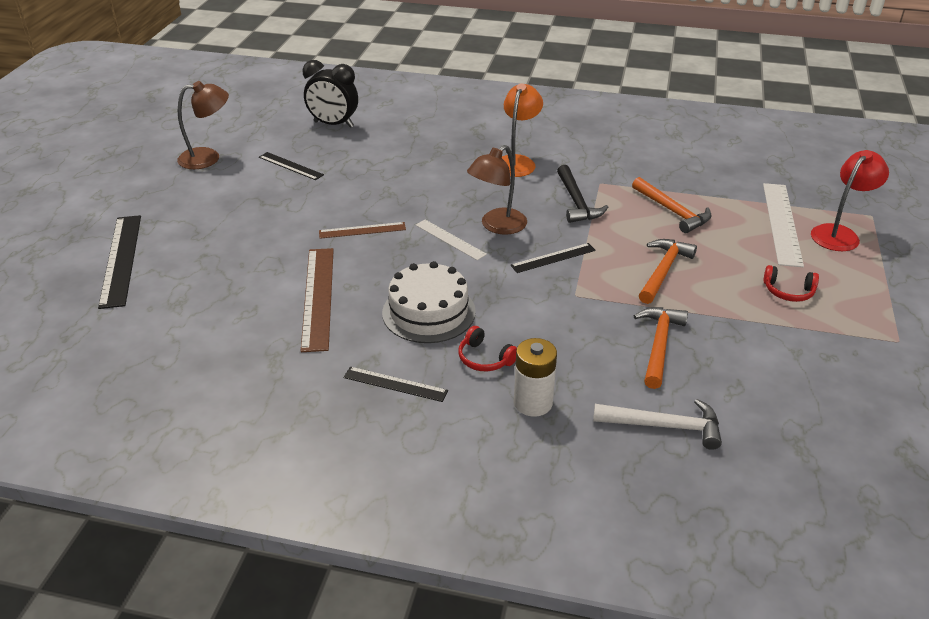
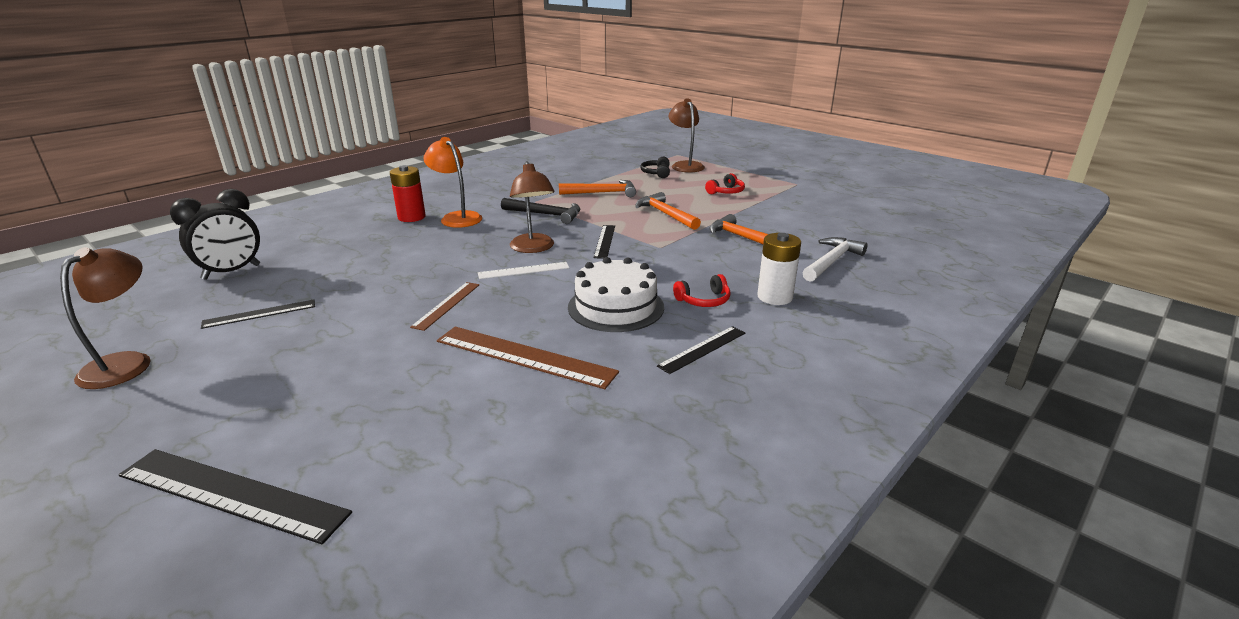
camera: 60 degrees left, 10 degrees down
white ruler [763,183,804,267] -> black headphones [641,157,670,178]
red lamp [811,150,889,251] -> brown lamp [669,98,705,173]
none -> red battery [390,165,426,222]

